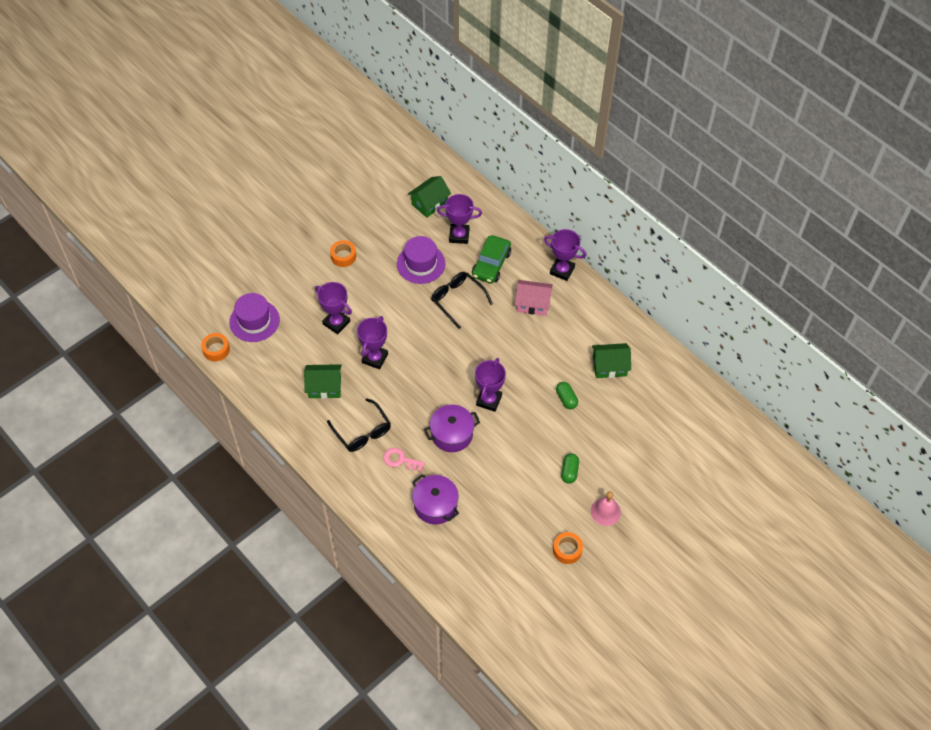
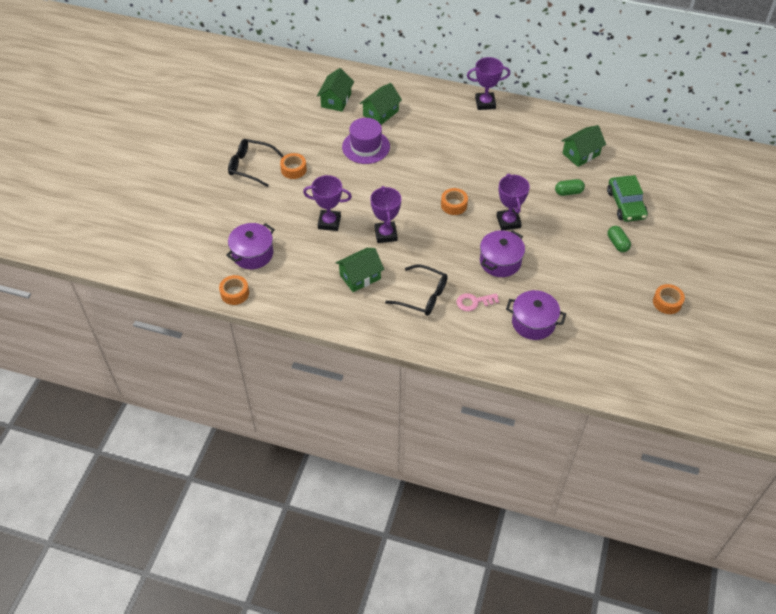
camera: 30 degrees left, 5 degrees down
purple hat [229,293,280,342] -> purple pot [226,223,275,269]
black glasses [431,272,493,329] -> black glasses moved to [228,139,284,187]
purple trophy [437,194,482,244] -> green house [359,83,402,125]
green car [472,235,511,283] -> green car moved to [607,175,648,222]
pink house [515,280,553,316] -> none
green capsule [556,382,578,409] -> green capsule turned 45 degrees counterclockwise [555,179,585,196]
pink bell [591,491,621,526] -> none
none -> orange tape [441,188,468,215]

